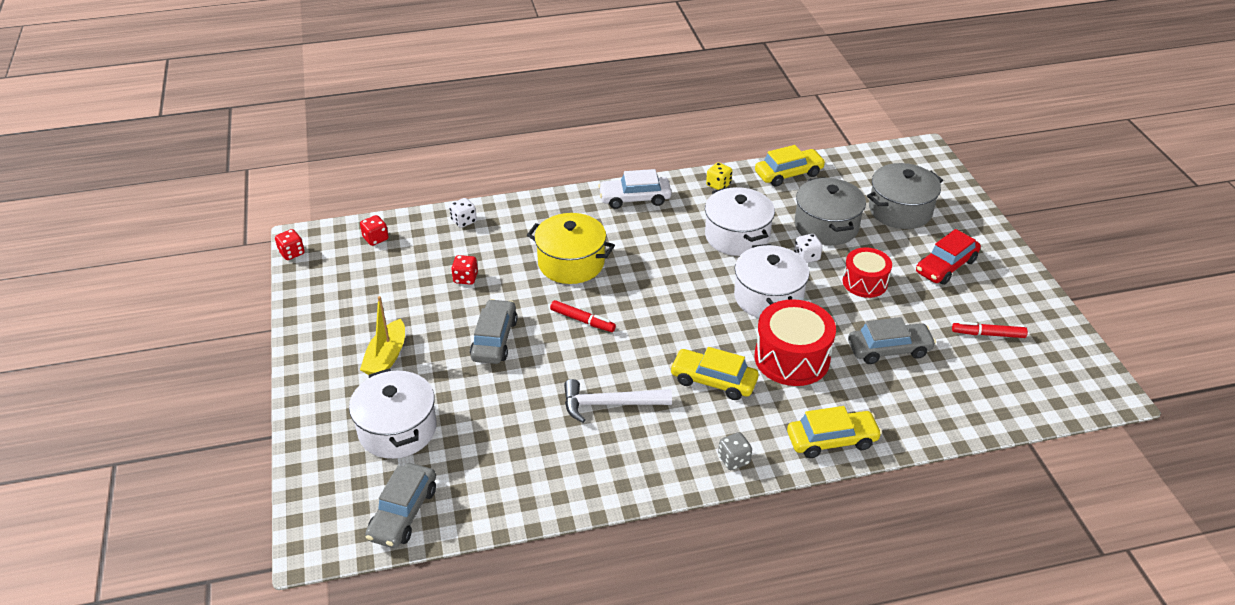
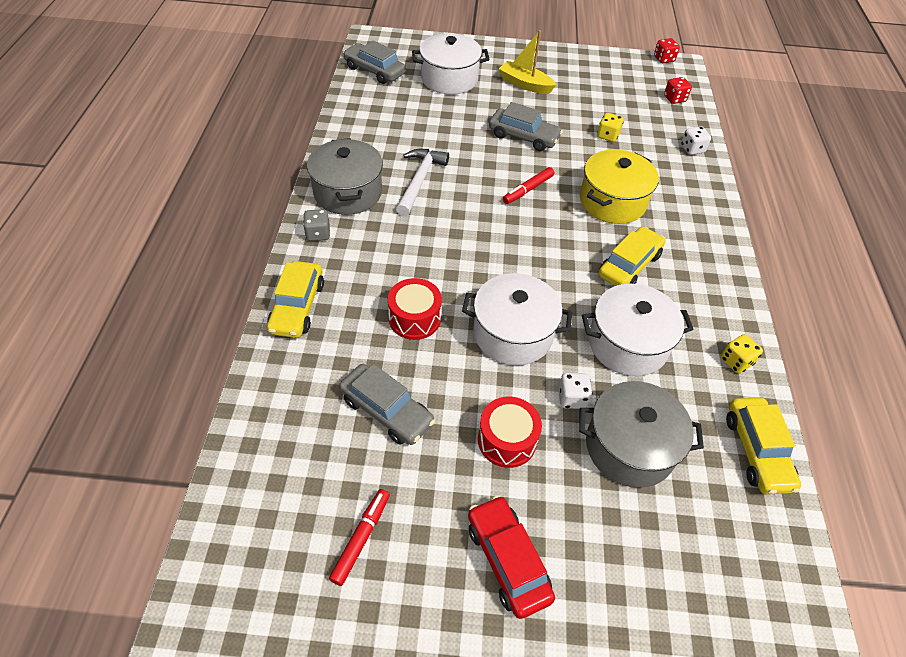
camera: 105 degrees right, 10 degrees up
red dice [451,255,478,285] -> yellow dice [597,113,624,142]
white car [598,169,671,209] -> none
yellow car [670,347,758,400] -> yellow car moved to [599,226,665,286]
red drum [755,299,836,386] -> red drum [388,278,442,340], size x0.64
grey car [848,317,936,364] -> grey car turned 60 degrees counterclockwise [339,364,435,445]
grey pot [867,163,943,229] -> grey pot moved to [307,138,383,215]

